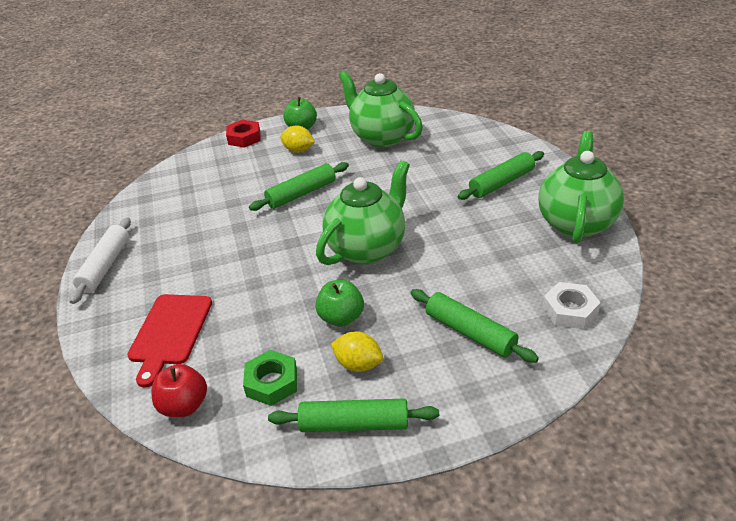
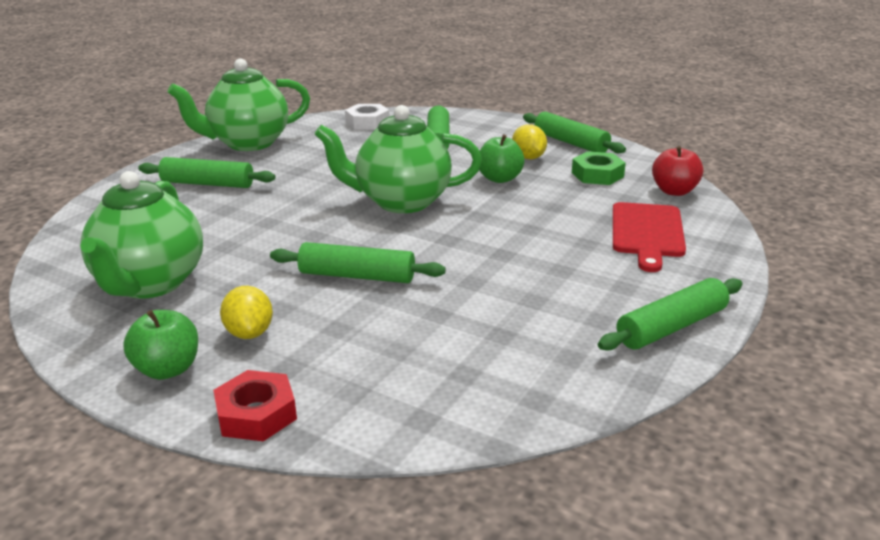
camera: 135 degrees left, 10 degrees down
white rolling pin [69,217,131,304] -> green rolling pin [598,278,743,351]
red cutting board [127,294,212,387] -> red cutting board turned 135 degrees clockwise [613,202,686,272]

